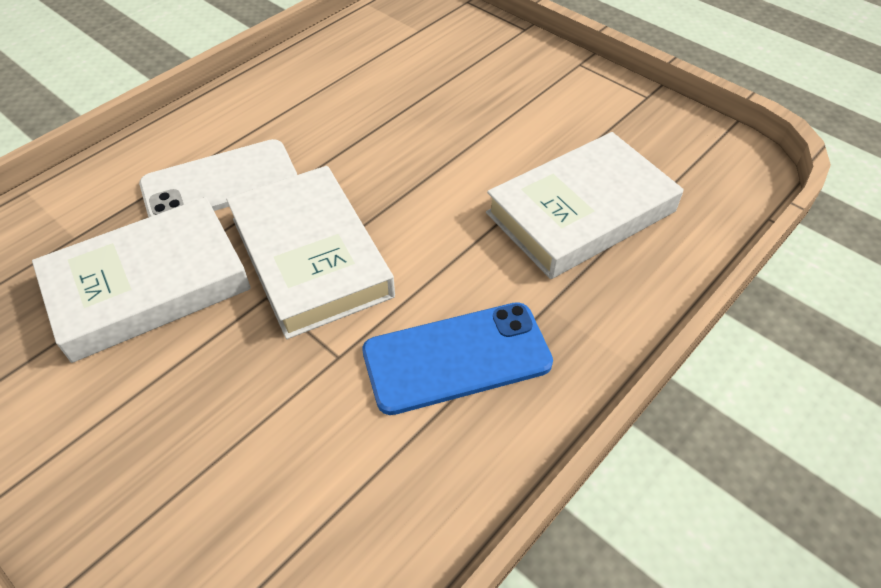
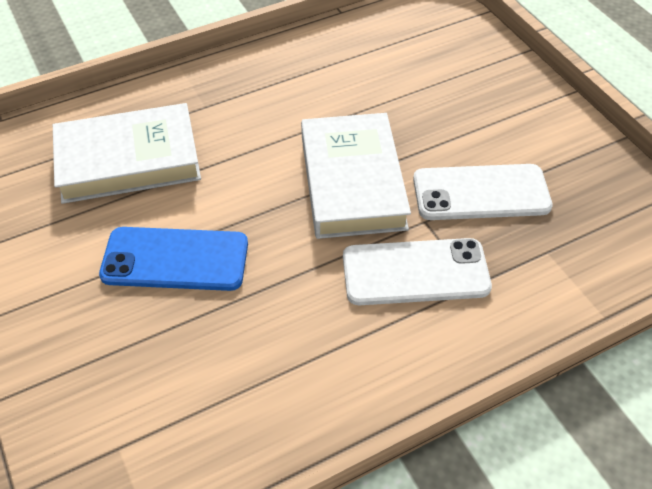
camera: 160 degrees left, 0 degrees up
white book [32,197,251,363] -> white phone [413,164,553,220]
blue phone [362,302,553,415] -> blue phone moved to [99,227,248,291]

